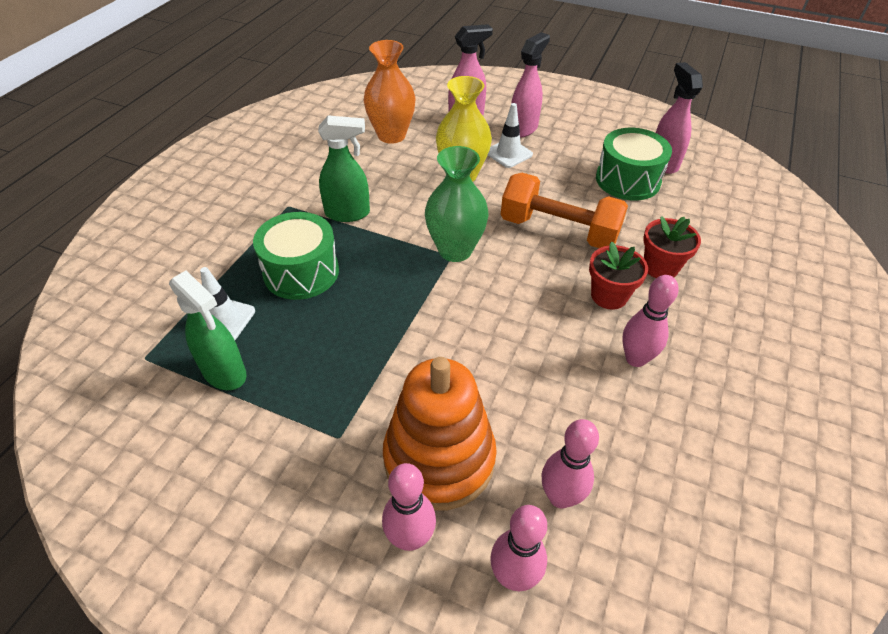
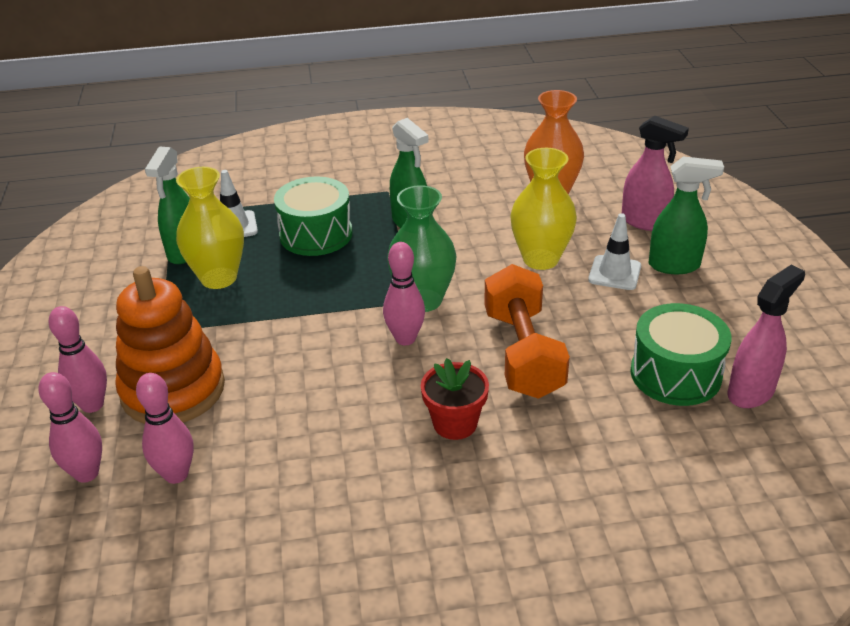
camera: 60 degrees right, 10 degrees down
pink spray bottle [511,32,550,138] -> green spray bottle [649,156,724,274]
pink bowling pin [622,275,679,367] -> pink bowling pin moved to [383,242,425,345]
red flower pot [643,216,701,278] -> none
none -> yellow vase [176,167,244,289]

